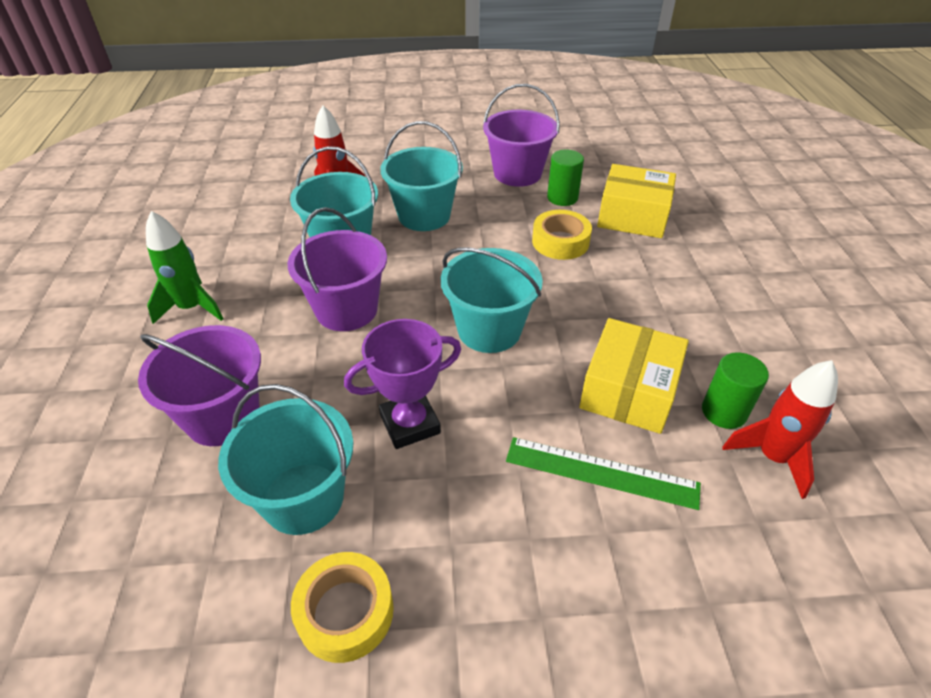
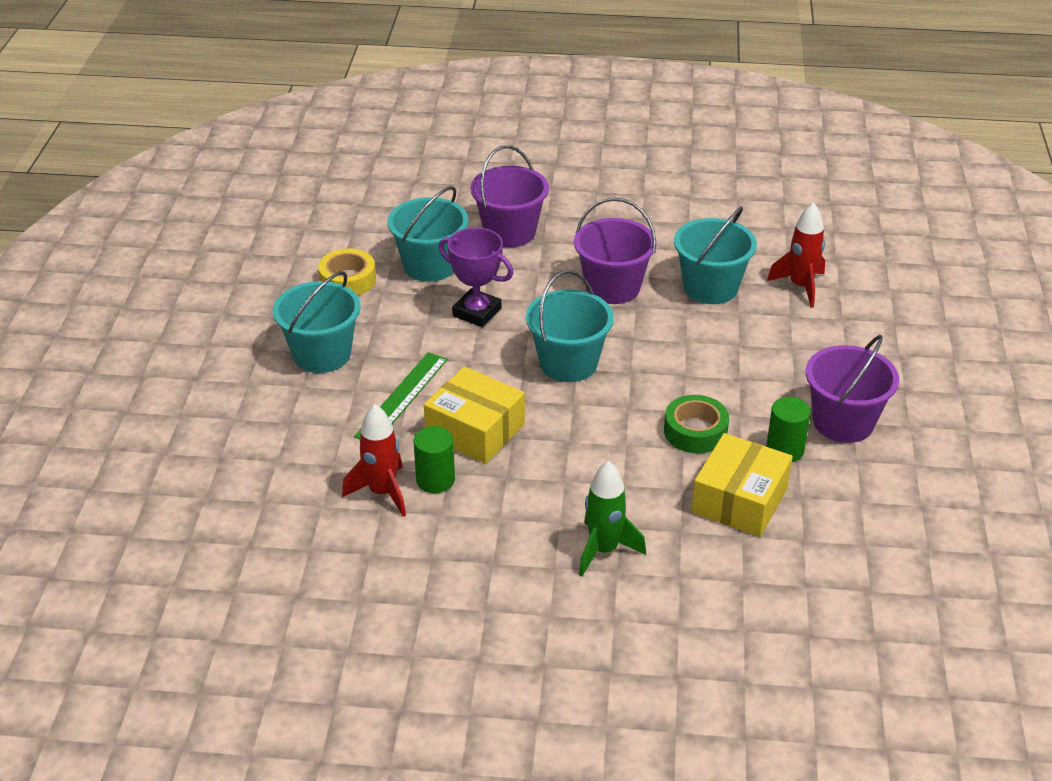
camera: 100 degrees right, 5 degrees down
green rocket [146,211,223,324] -> green rocket moved to [579,461,646,577]
purple trophy [344,319,461,449] -> purple trophy turned 45 degrees counterclockwise [439,228,513,327]
turquoise bucket [381,121,463,231] -> turquoise bucket moved to [273,271,361,373]
yellow tape [532,210,592,260] -> green tape [664,395,729,453]

